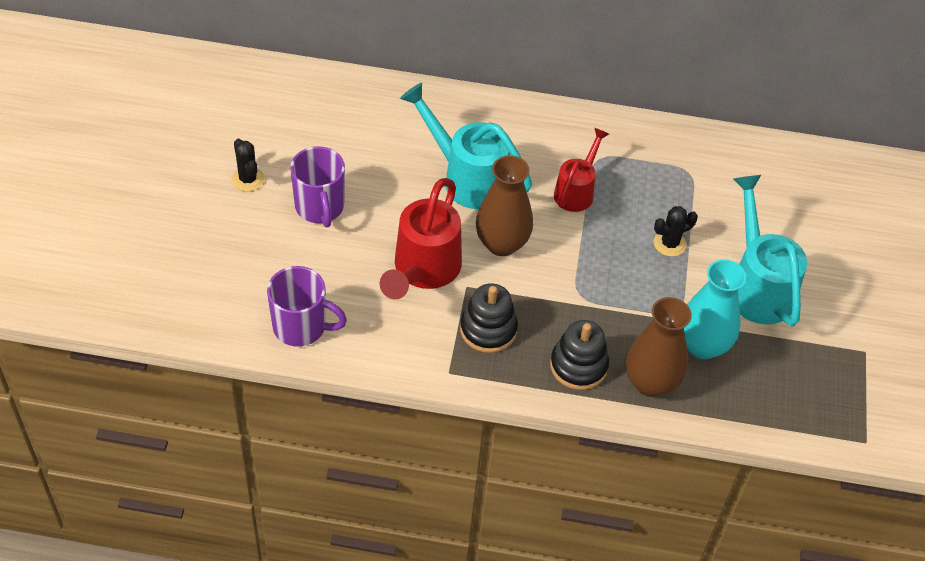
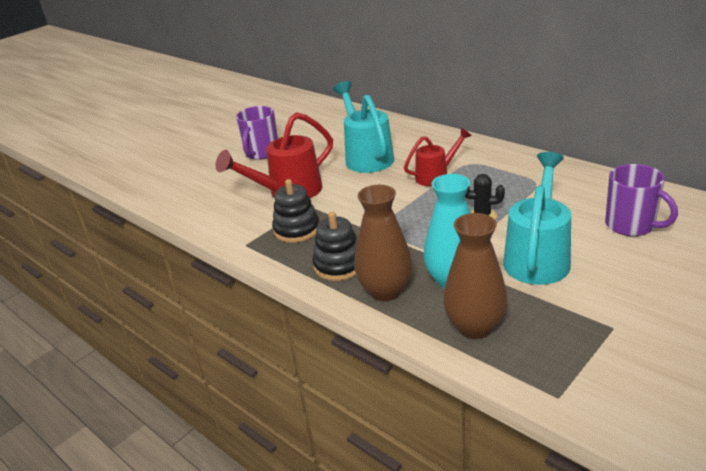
camera: 40 degrees right, 20 degrees down
black cactus [232,139,264,192] -> none
purple mug [267,266,347,347] -> purple mug moved to [605,164,678,236]
brown vase [476,155,533,256] -> brown vase moved to [443,213,508,339]

